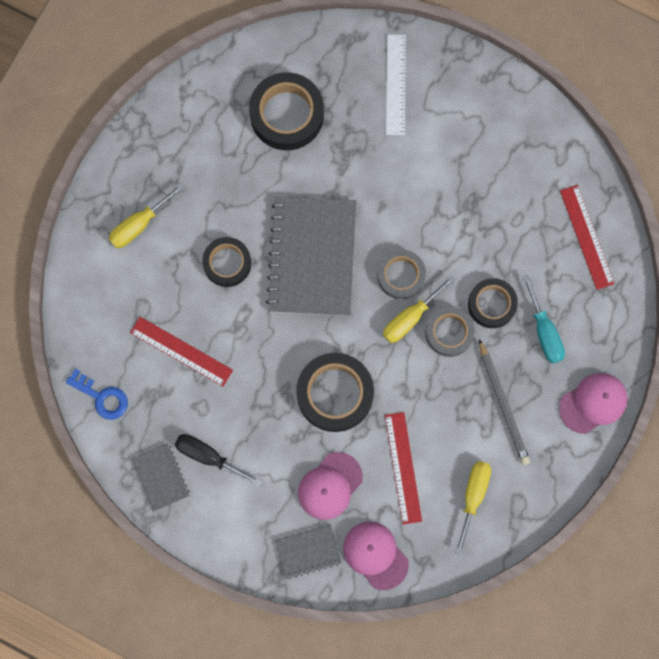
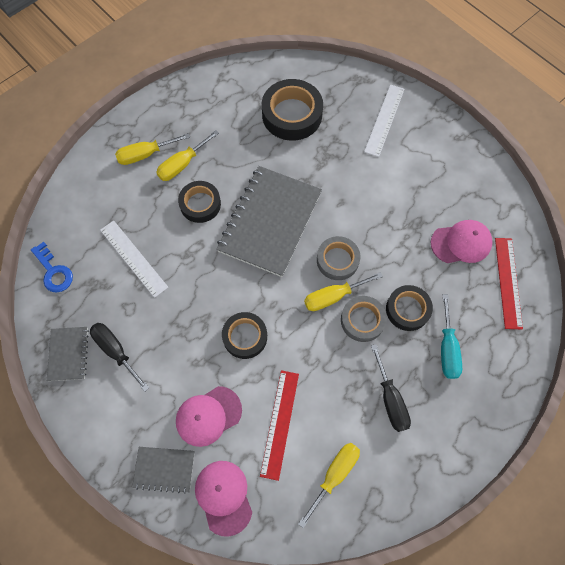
camera: 20 degrees right, 10 degrees down
red ruler [130,317,233,387] -> white ruler [100,220,168,298]
black tape [296,353,374,432] -> black tape [222,312,267,359], size x0.64
grey pencil [479,339,530,465] -> black screwdriver [371,344,411,432]
pink cap [559,373,628,434] -> pink cap moved to [431,220,493,263]
none -> yellow screwdriver [156,130,219,181]

